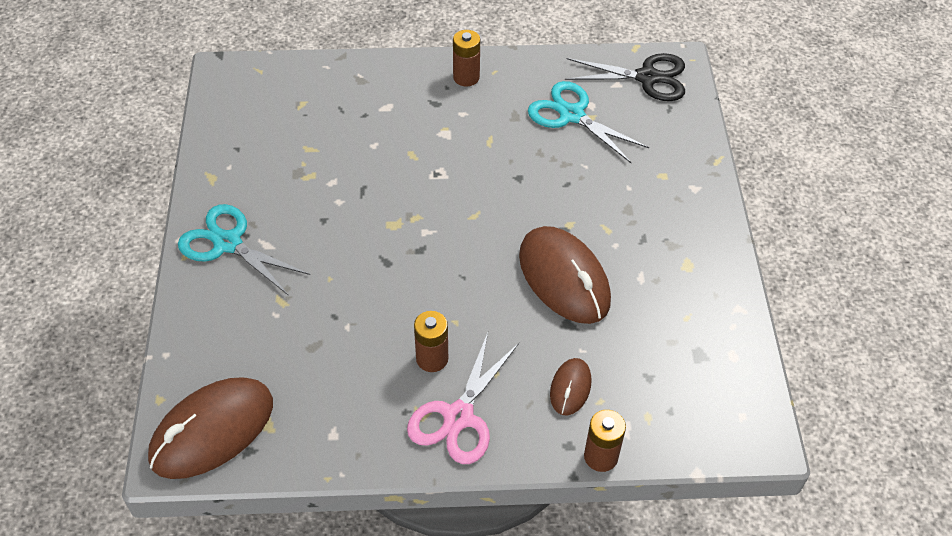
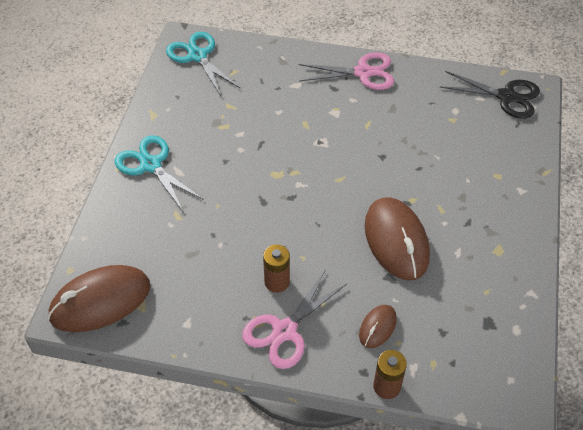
camera: 15 degrees right, 0 degrees up
brown battery [453,30,480,87] -> pink scissors [299,52,394,90]
turquoise scissors [528,81,649,163] -> turquoise scissors moved to [166,32,240,96]

